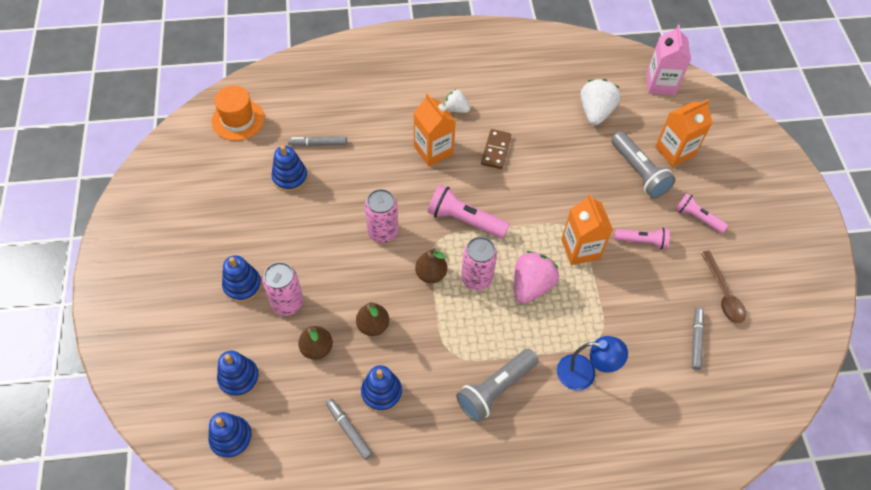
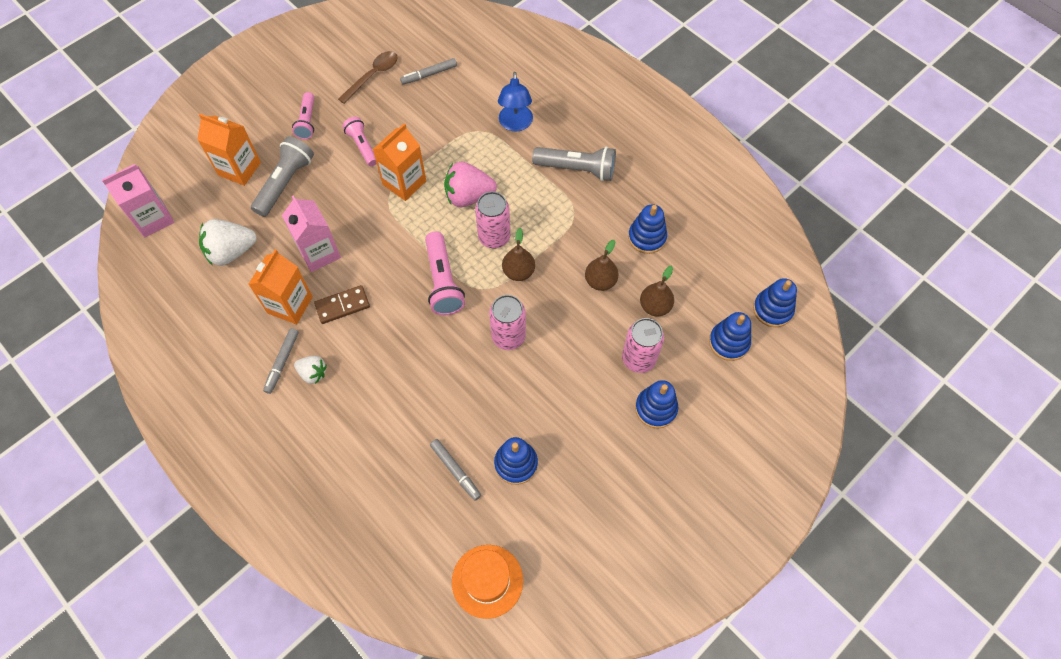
camera: 125 degrees left, 5 degrees up
grey marker [326,399,373,460] -> grey marker moved to [263,328,299,394]
orange carton [413,93,456,166] -> orange carton moved to [248,250,313,324]
white strawberry [444,89,470,113] -> white strawberry turned 60 degrees counterclockwise [294,356,327,384]
blue lamp [557,336,628,390] -> blue lamp turned 150 degrees counterclockwise [498,72,533,132]
none -> pink carton [282,196,341,272]

